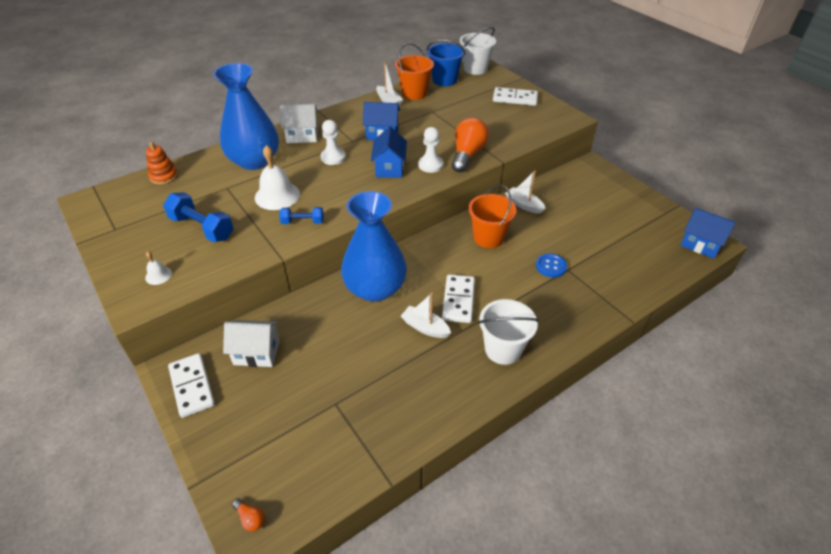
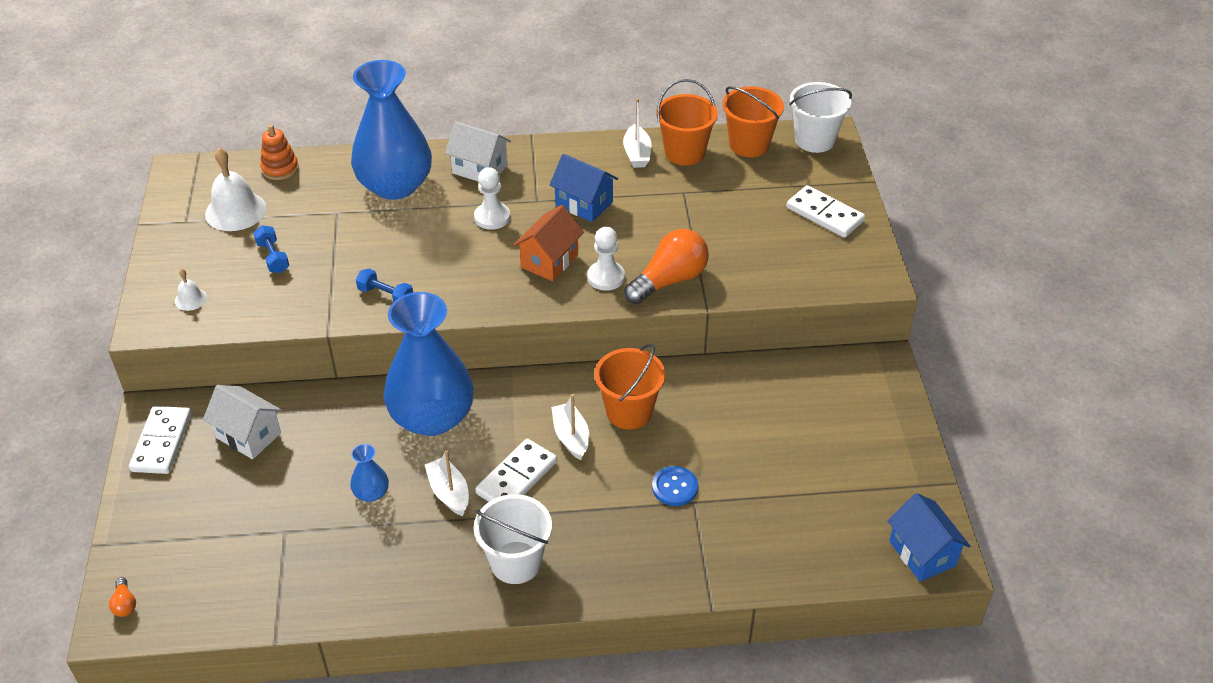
camera: 30 degrees right, 0 degrees up
blue dumbbell [163,192,234,242] -> blue dumbbell [254,225,289,273], size x0.58
white bell [255,145,300,210] -> white bell moved to [205,148,266,231]
blue house [371,126,407,178] -> orange house [514,205,584,281]
blue bucket [427,40,465,86] -> orange bucket [722,86,784,157]
white boat [505,170,545,214] -> white boat moved to [551,394,589,460]
none -> blue vase [350,444,389,502]

